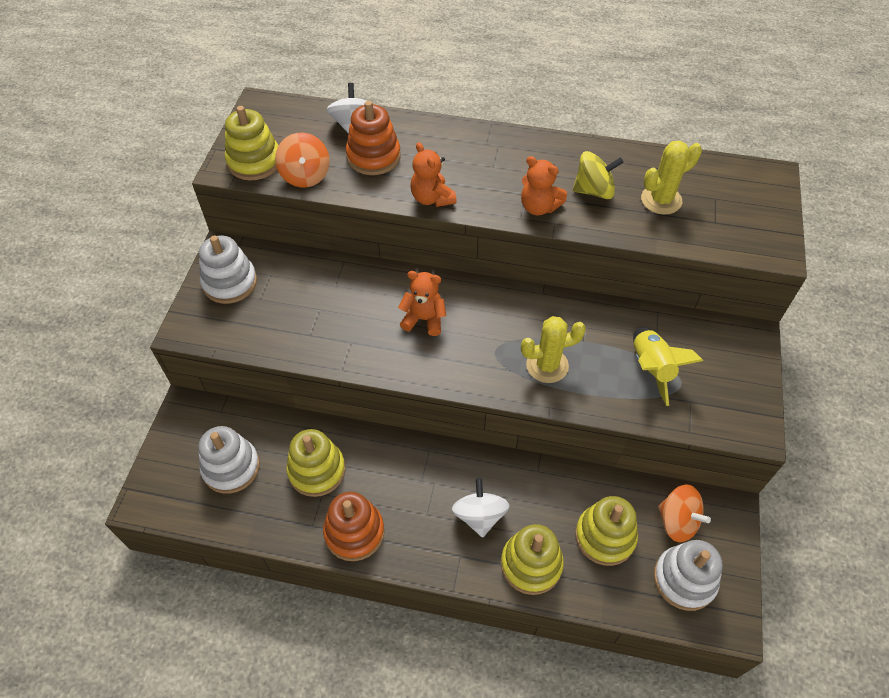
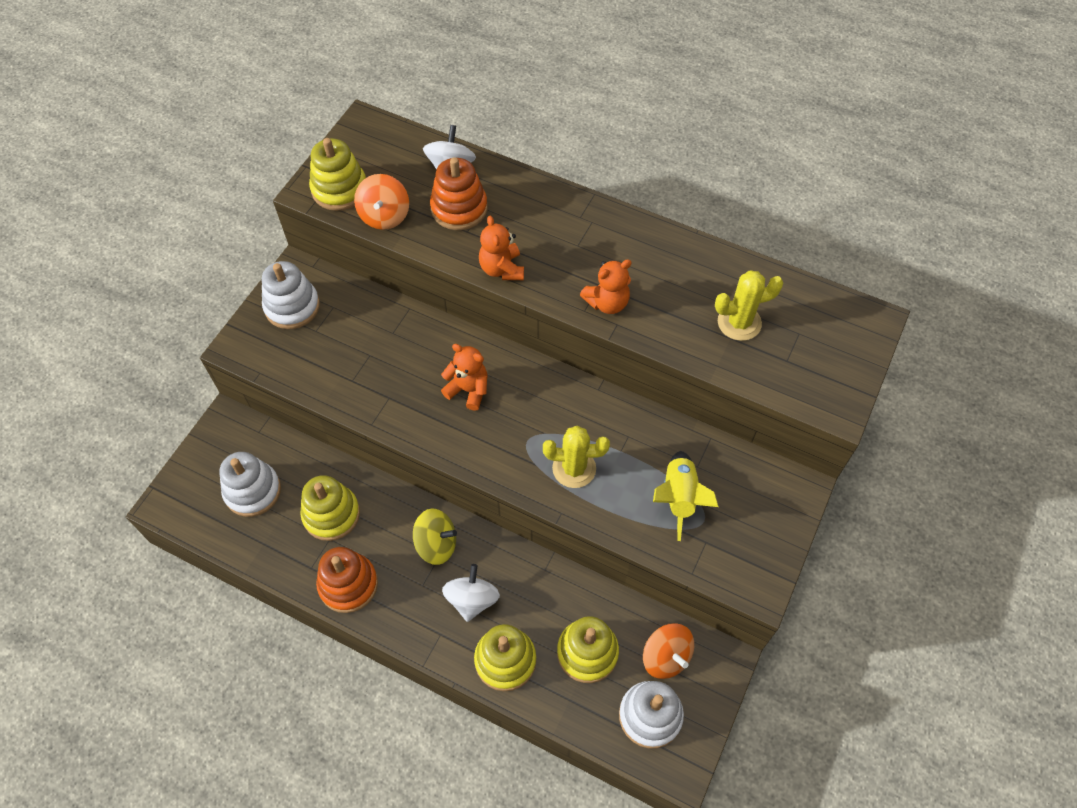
camera: 15 degrees right, 5 degrees up
orange teddy bear [521,156,567,215] -> orange teddy bear turned 75 degrees counterclockwise [580,259,632,314]
yellow spinning top [573,151,623,199] -> yellow spinning top moved to [413,509,457,565]

